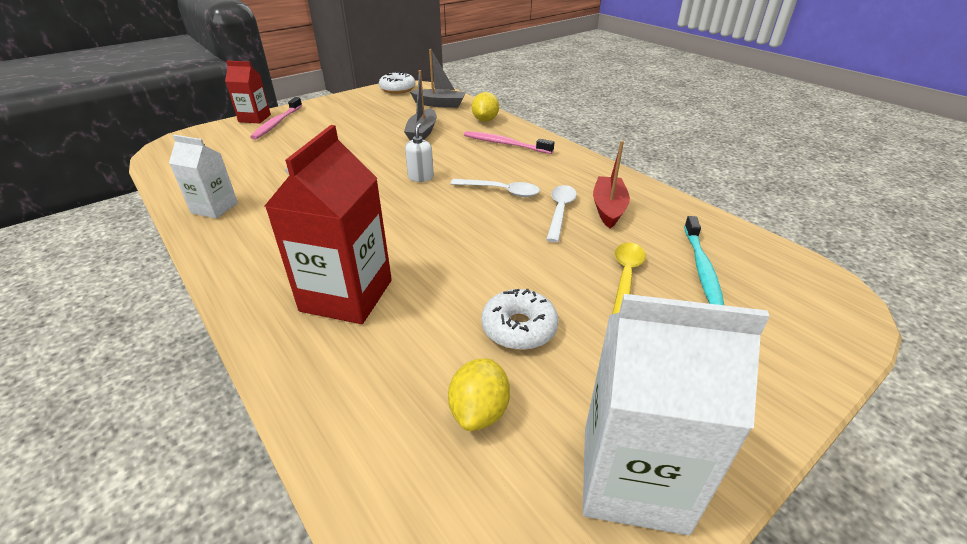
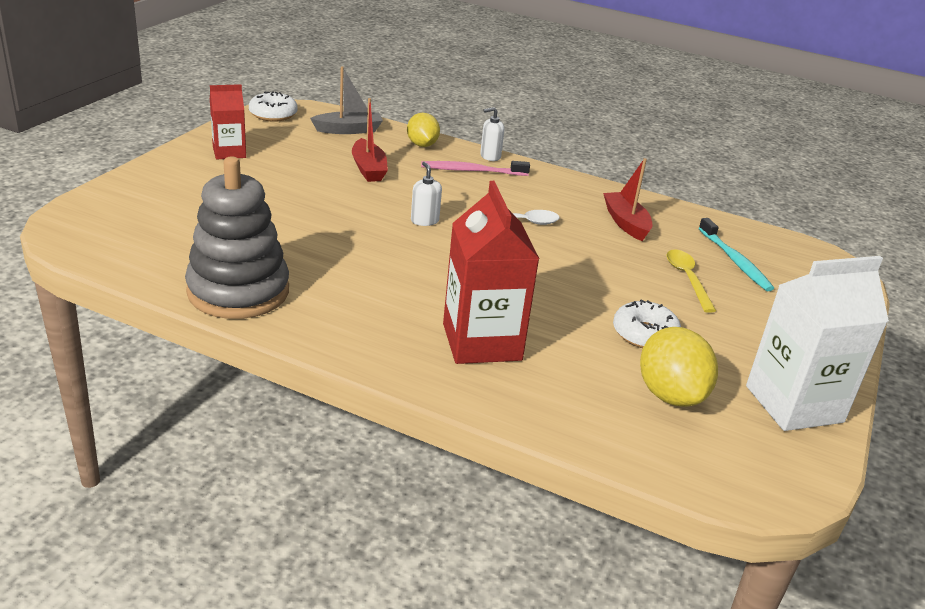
camera: 30 degrees left, 5 degrees down
white carton [169,135,238,219] -> grey stacking toy [185,157,289,319]
red carton [225,61,271,123] -> red carton moved to [210,84,246,159]
pink toothbrush [250,97,302,140] -> none
grey boat [404,70,437,141] -> red boat [352,98,388,182]
yellow lemon [448,358,510,431] -> yellow lemon [640,327,718,407], size x1.50
white spoon [546,185,577,242] -> none
none -> white soap dispenser [480,107,505,161]

